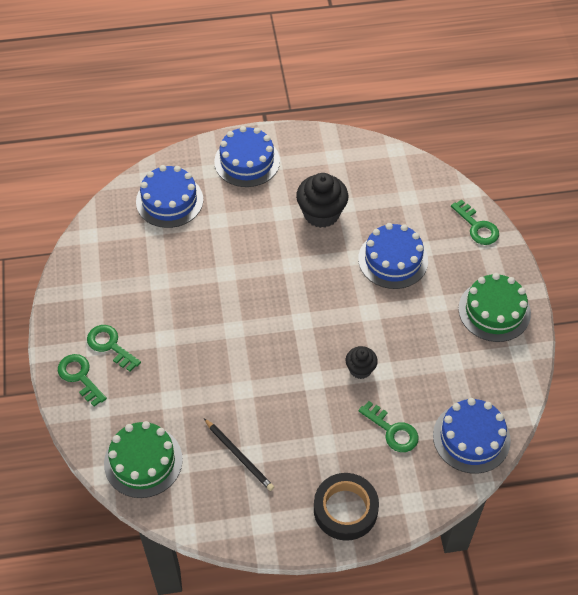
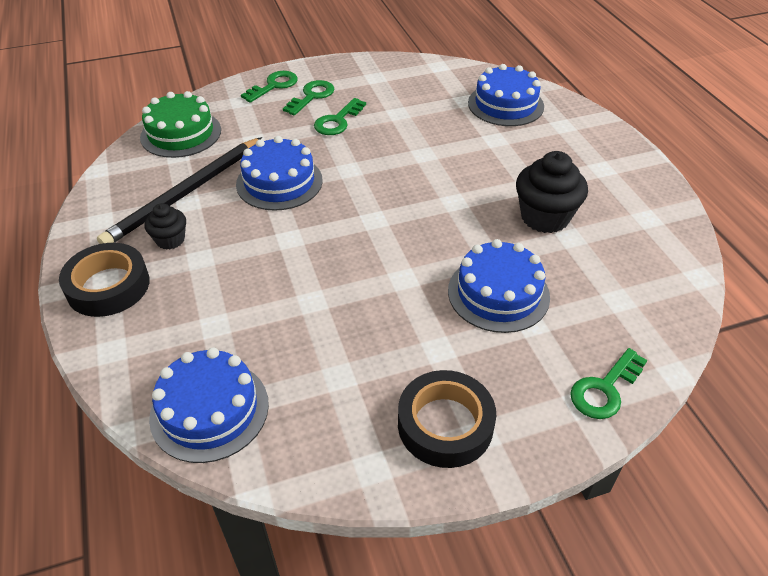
camera: 80 degrees right, 10 degrees down
black pencil [204,418,274,491] -> black pencil [97,137,262,244], size x1.79
blue cake [214,126,280,187] -> blue cake moved to [236,136,323,211]
black cupcake [346,346,378,379] -> black cupcake moved to [145,203,186,250]
green key [359,401,419,452] -> green key moved to [314,98,366,135]
green cake [458,273,531,342] -> black tape [398,370,496,468]

